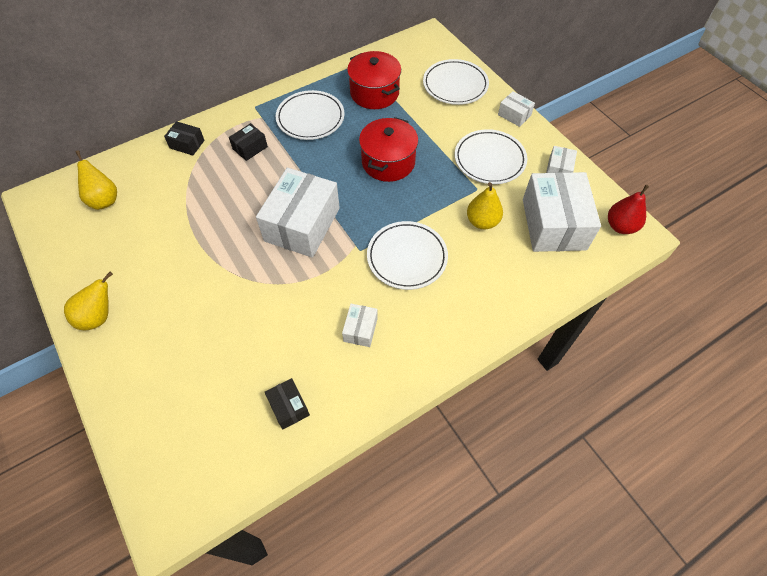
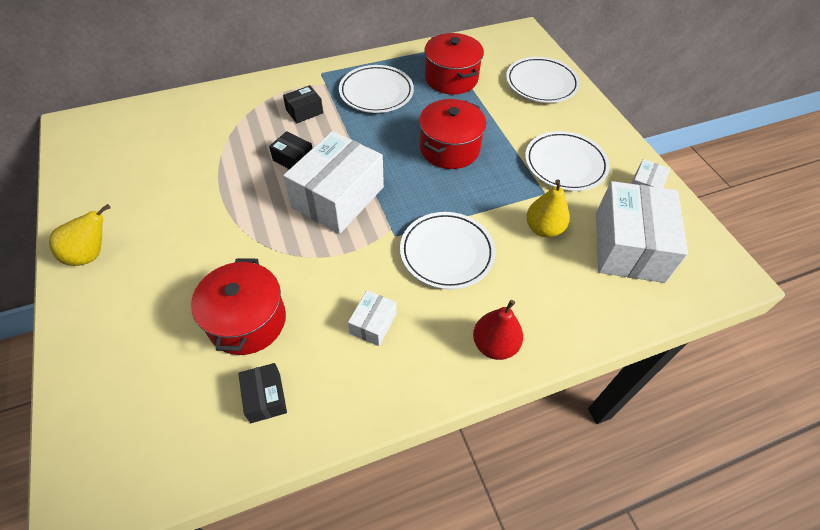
camera: 10 degrees right, 5 degrees down
yellow pear [76,150,117,210] -> none
black box [164,121,205,155] -> black box moved to [269,131,312,169]
white box [498,91,535,127] -> none
red pear [608,185,649,234] -> red pear moved to [473,300,523,360]
none -> red pot [191,258,286,355]

